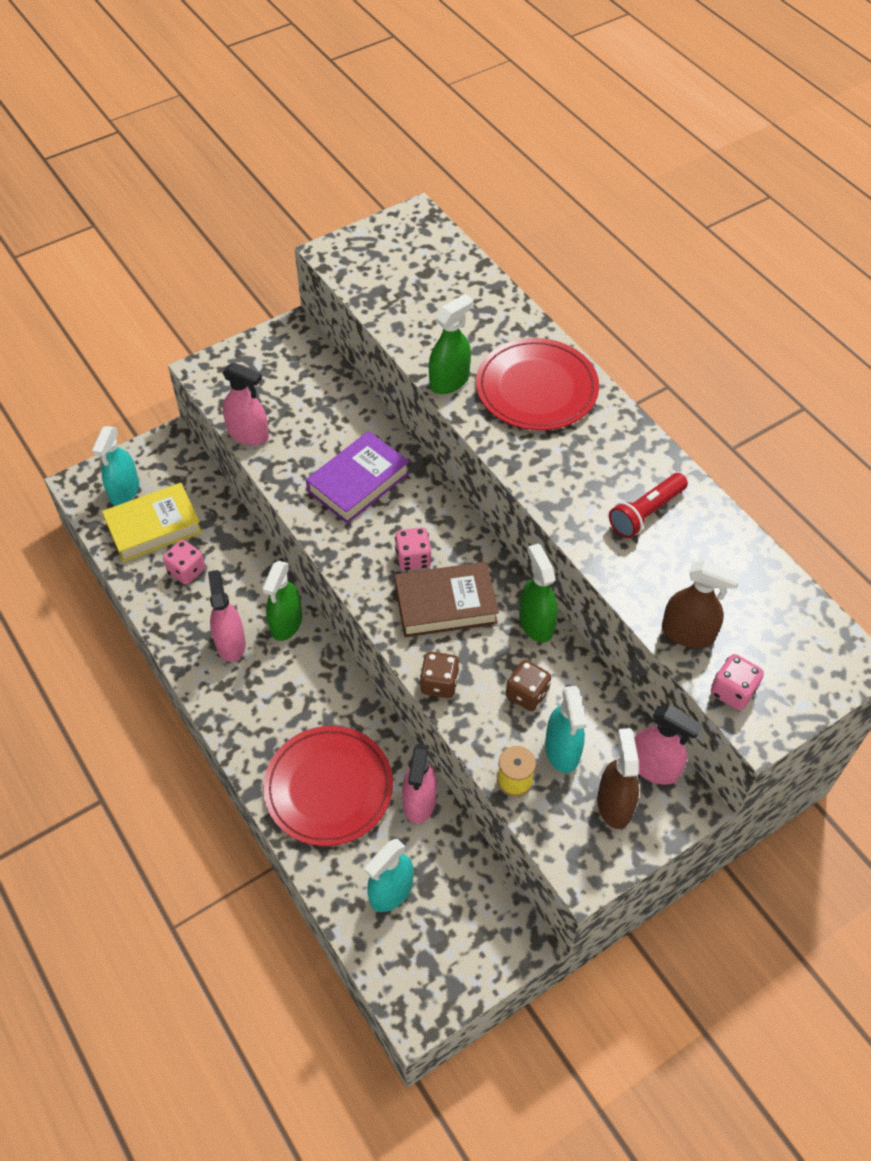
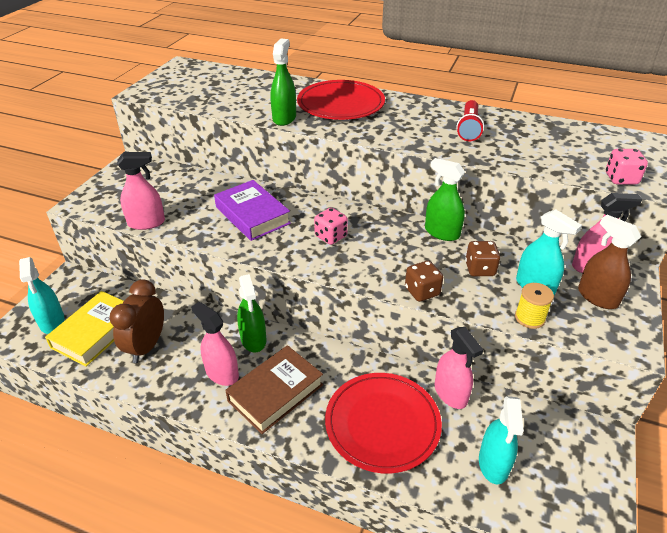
camera: 35 degrees left, 15 degrees down
pink dice [163,540,205,585] -> brown clock [109,279,164,363]
purple book [306,431,410,524] -> purple book turned 45 degrees counterclockwise [214,180,291,241]
brown book [395,562,499,637] -> brown book moved to [225,345,323,434]
brown spray bottle [662,560,741,648] -> none

